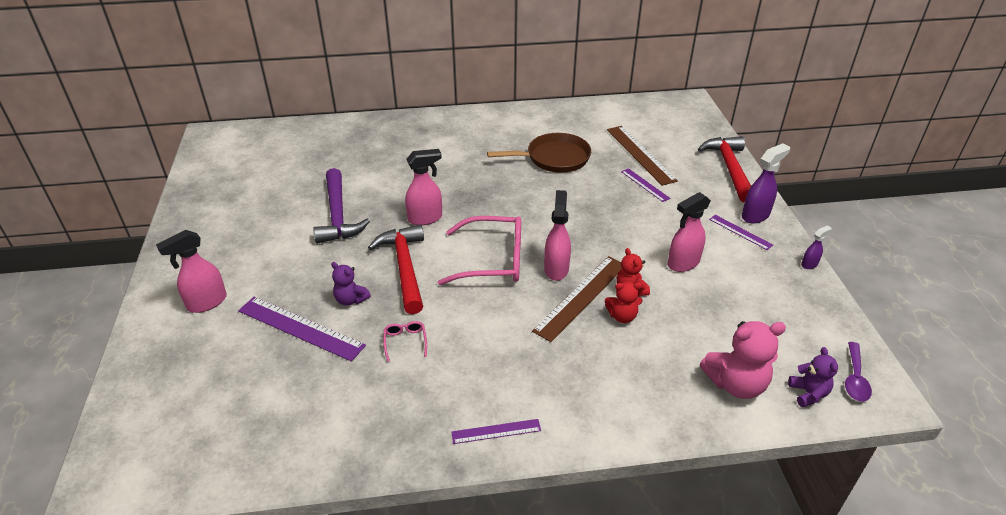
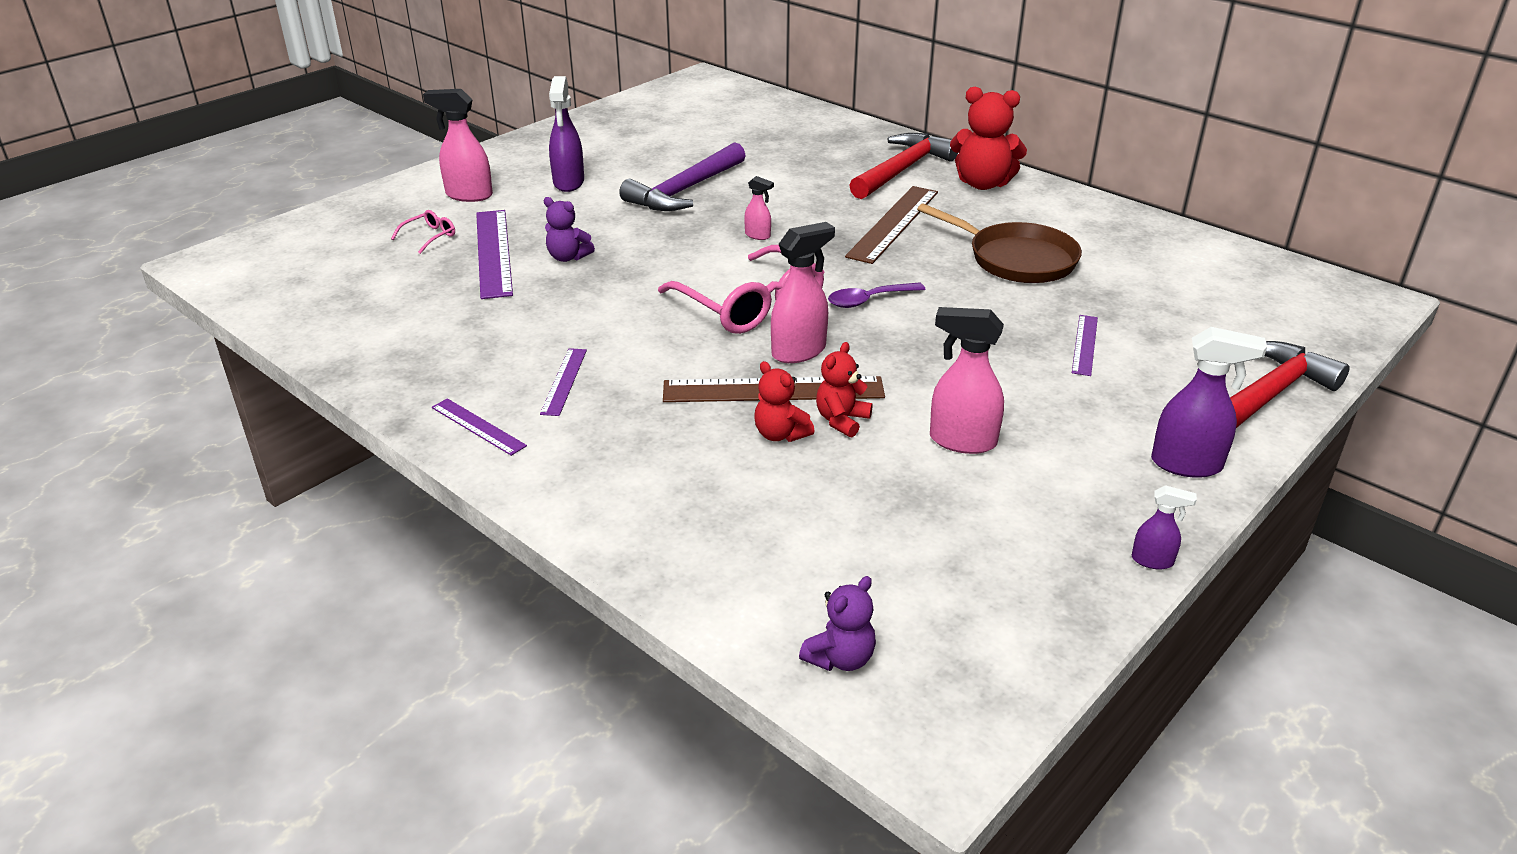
camera: 50 degrees right, 5 degrees down
purple teddy bear [331,262,371,306] -> purple teddy bear turned 60 degrees counterclockwise [544,197,595,262]
red hammer [368,224,424,314] -> red hammer moved to [849,133,958,199]
pink glasses [383,321,427,362] -> pink glasses moved to [391,210,455,254]
pink spray bottle [405,149,442,225] -> pink spray bottle [744,176,774,240], size x0.54
brown ruler [607,126,678,186] -> brown ruler moved to [845,186,938,264]
pink teddy bear [700,321,786,399] -> none
purple ruler [709,215,773,250] -> purple ruler moved to [540,348,587,416]
purple spoon [845,342,872,402] -> purple spoon moved to [828,282,926,308]
none -> purple spray bottle [549,76,584,192]
none -> red teddy bear [950,87,1027,190]

